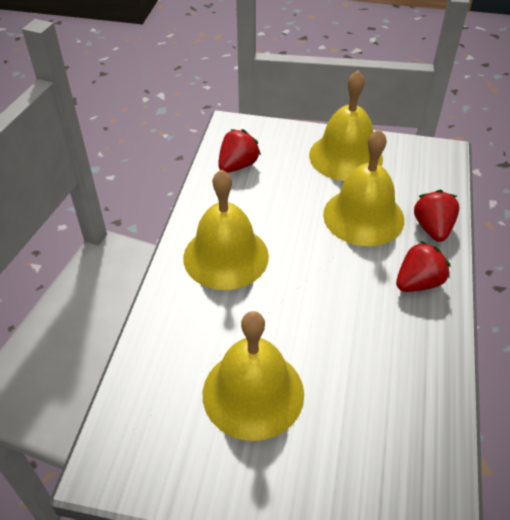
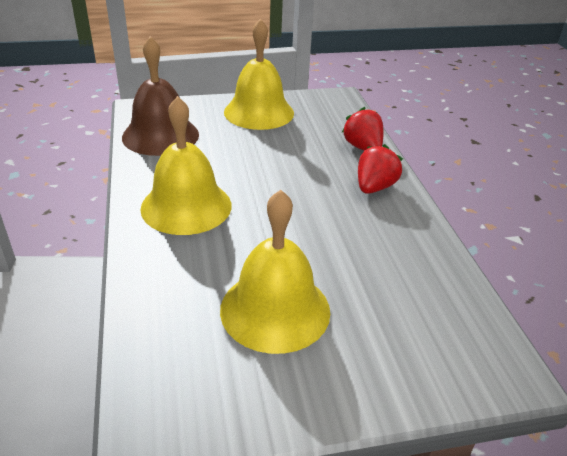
camera: 25 degrees left, 10 degrees down
red strawberry [218,129,261,173] -> brown bell [122,36,199,156]
yellow bell [323,129,404,246] -> none

